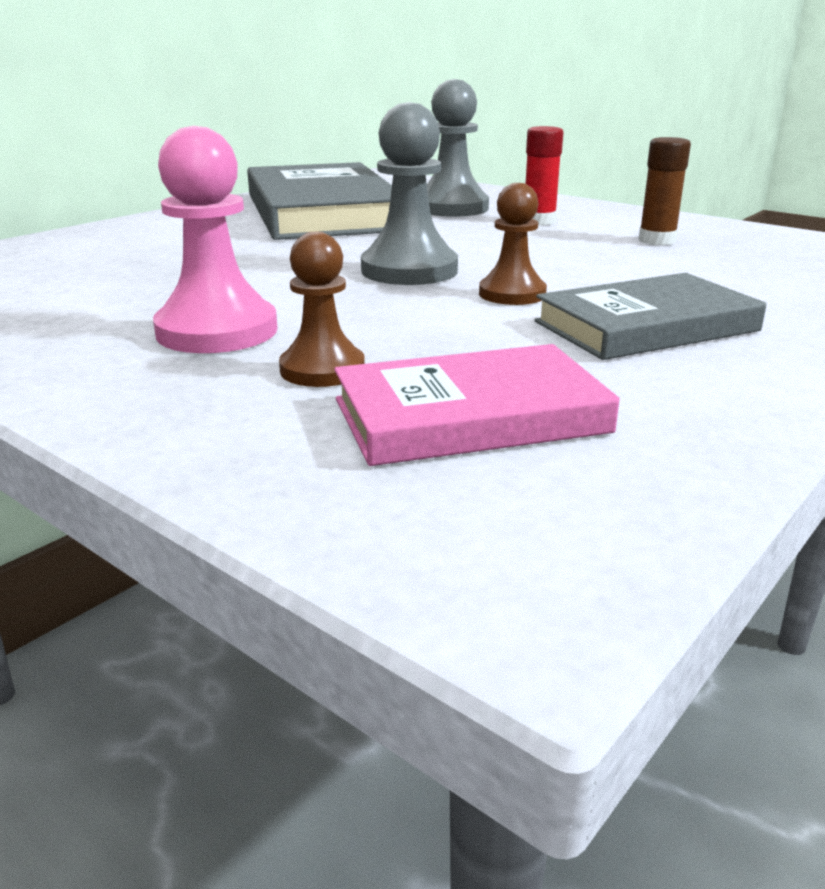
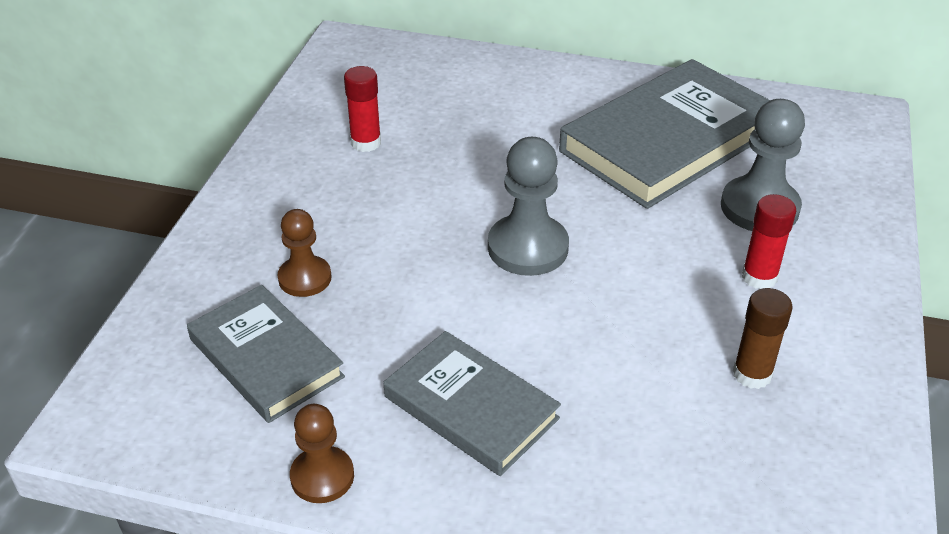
camera: 65 degrees right, 15 degrees up
pink pawn [153,126,277,353] -> none
pink book [334,344,620,466] -> grey book [187,285,345,423]
brown pawn [479,183,547,305] -> brown pawn moved to [290,404,354,503]
none -> red glue stick [344,66,381,152]

